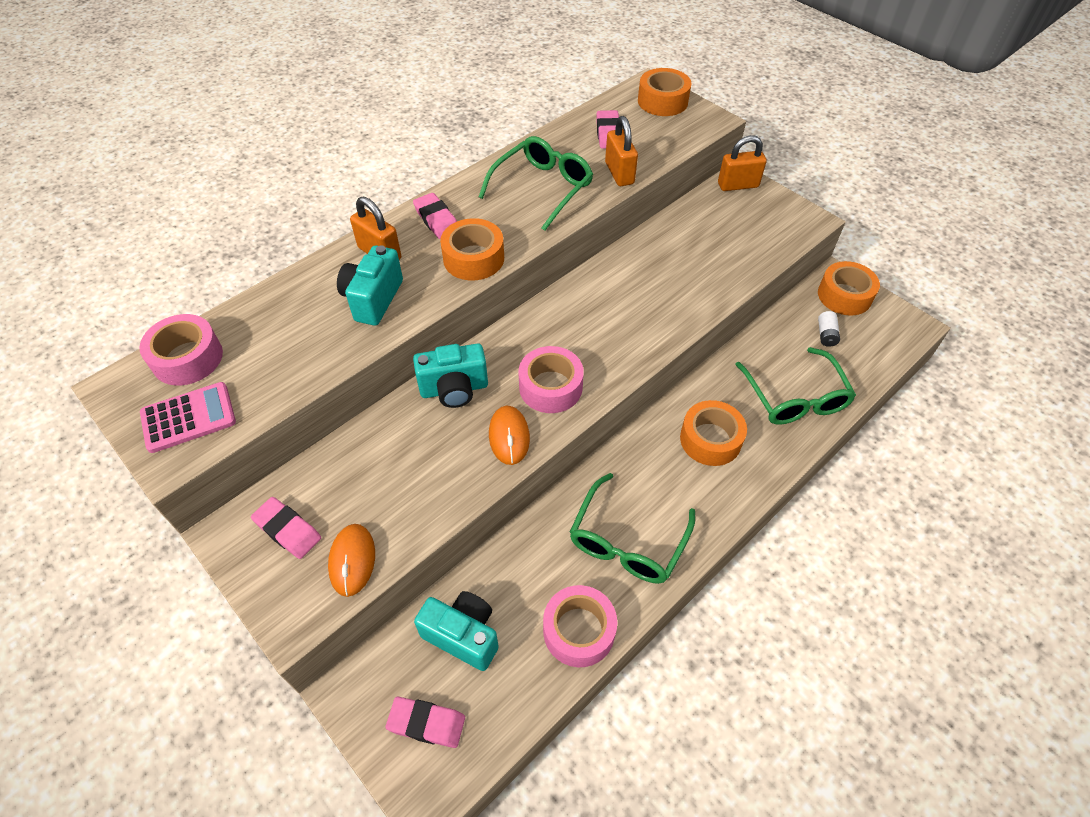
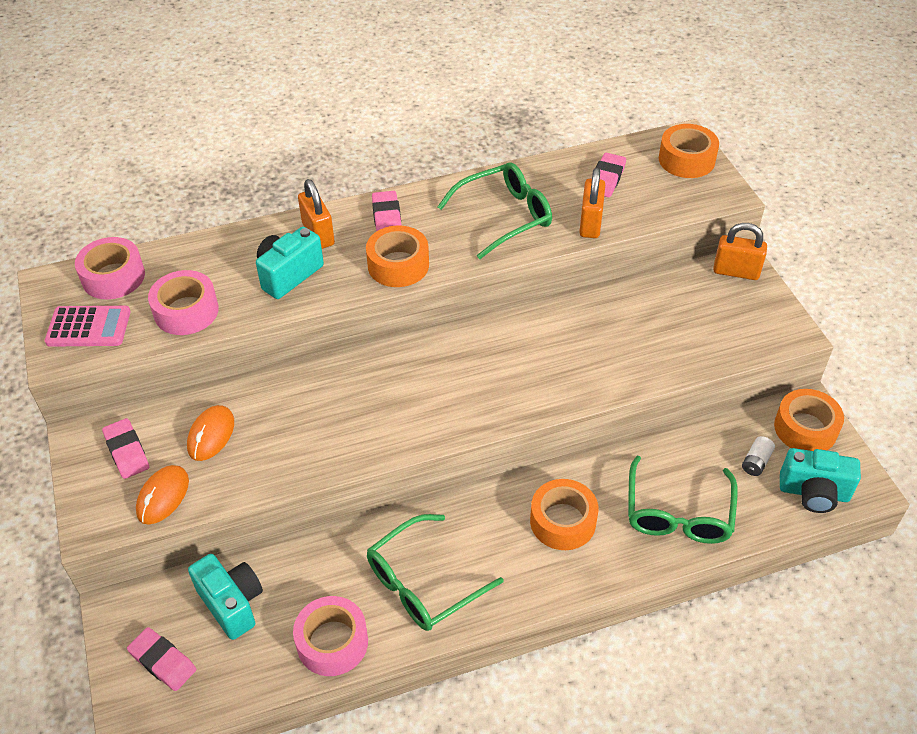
camera: 25 degrees right, 5 degrees down
turquoise camera [413,344,488,408] -> turquoise camera moved to [780,448,861,513]
orange mouse [489,406,530,465] -> orange mouse moved to [187,405,234,461]
pink tape [518,346,584,413] -> pink tape moved to [148,270,219,335]

